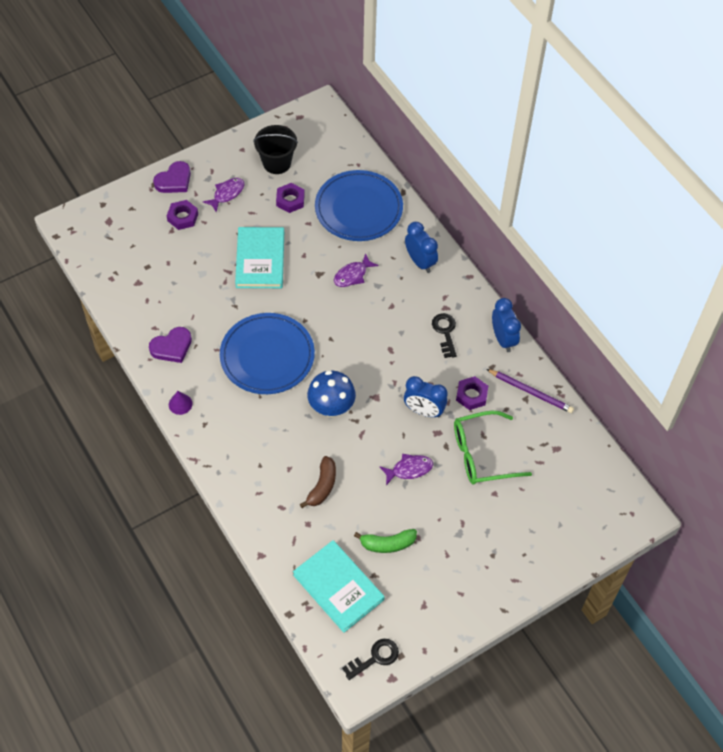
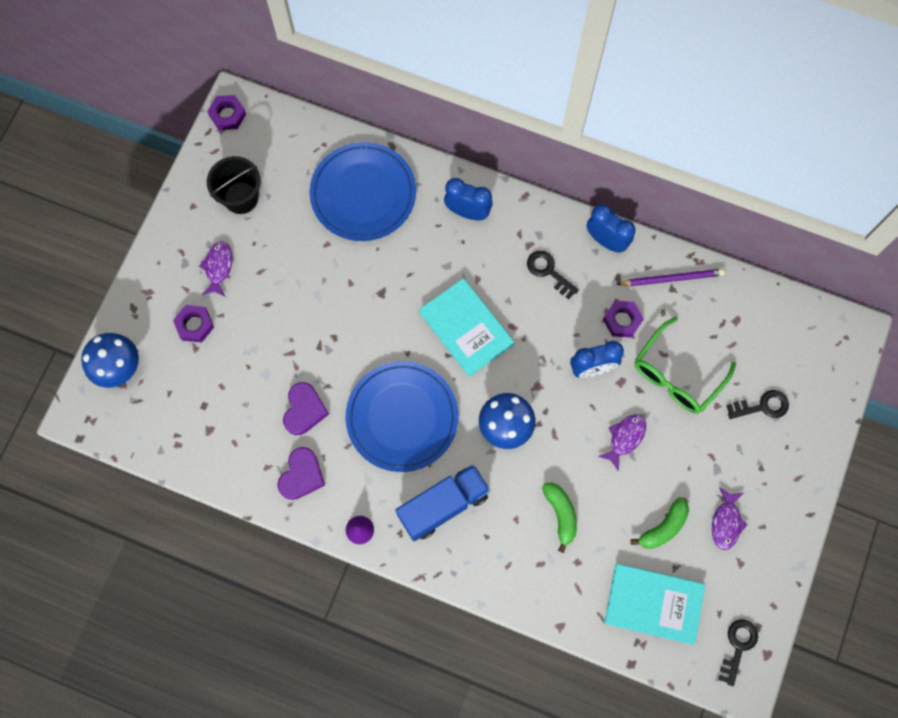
camera: 35 degrees left, 15 degrees up
purple heart [153,161,191,193] -> purple heart moved to [283,382,329,435]
turquoise book [235,227,284,288] -> turquoise book moved to [419,278,514,377]
purple nut [276,183,305,213] -> purple nut moved to [207,95,246,130]
brown banana [300,456,336,508] -> green banana [542,483,577,553]
purple fish [334,253,379,287] -> purple fish moved to [712,487,748,550]
none -> blue mushroom [81,333,139,388]
none -> blue truck [396,464,490,541]
none -> black key [726,390,789,419]

